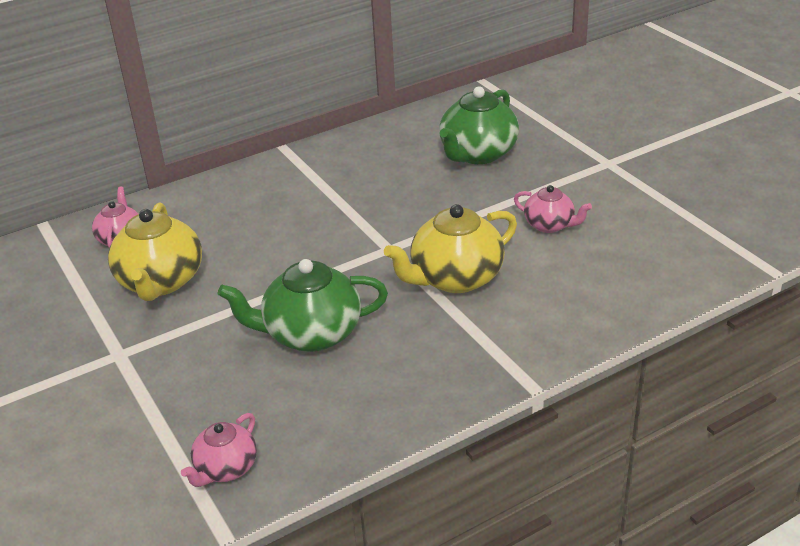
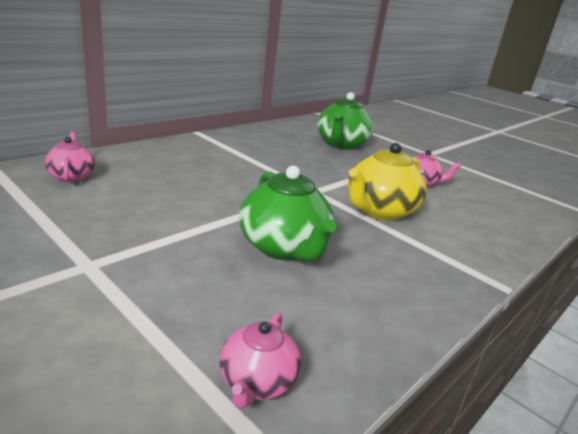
camera: 20 degrees left, 10 degrees down
yellow teapot [108,202,202,301] -> none
green teapot [218,259,388,352] -> green teapot turned 90 degrees counterclockwise [239,166,336,261]

